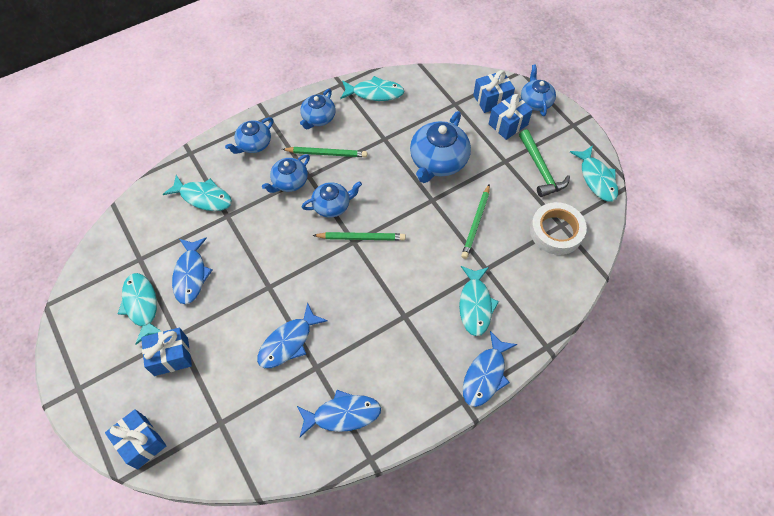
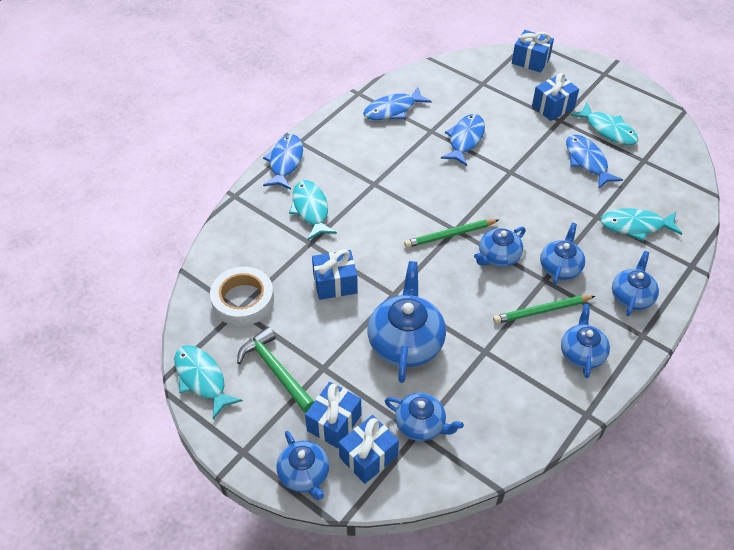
camera: 160 degrees right, 10 degrees down
turquoise fish [340,76,404,101] -> none
green pencil [461,184,490,259] -> blue gift [312,249,358,300]
none -> blue teapot [385,393,464,441]

